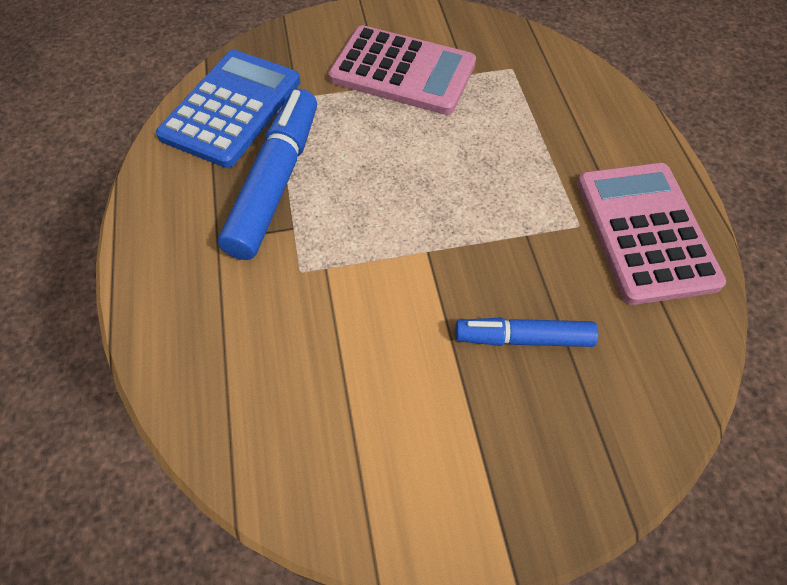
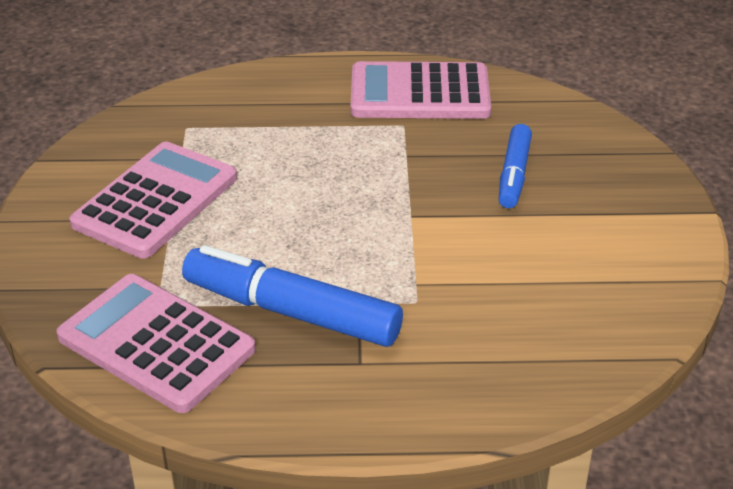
camera: 80 degrees left, 20 degrees down
blue calculator [156,50,300,168] -> pink calculator [56,274,256,413]

